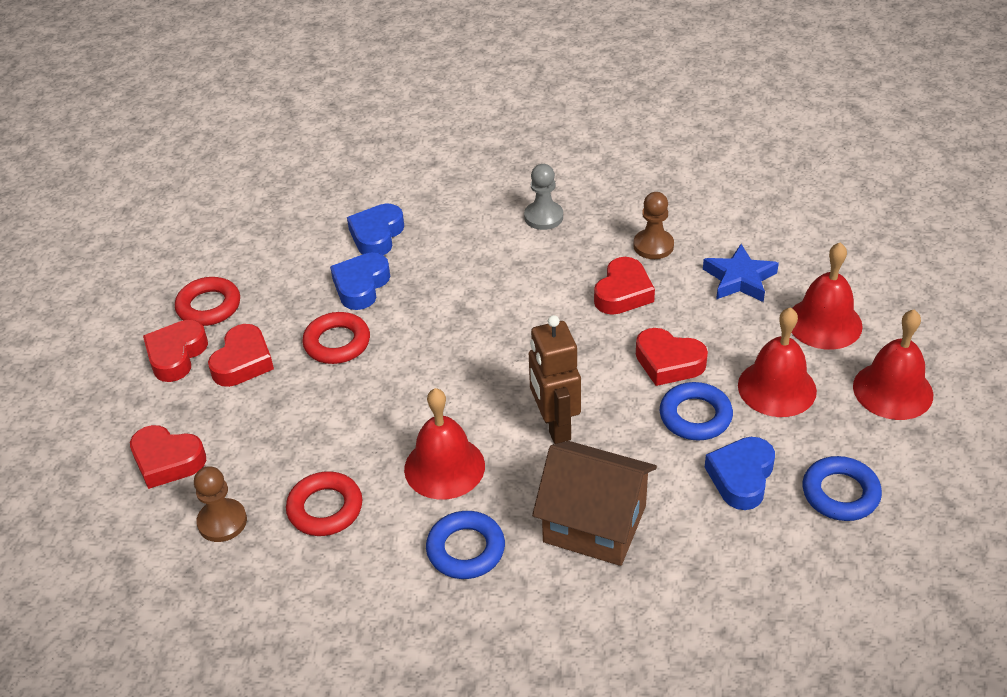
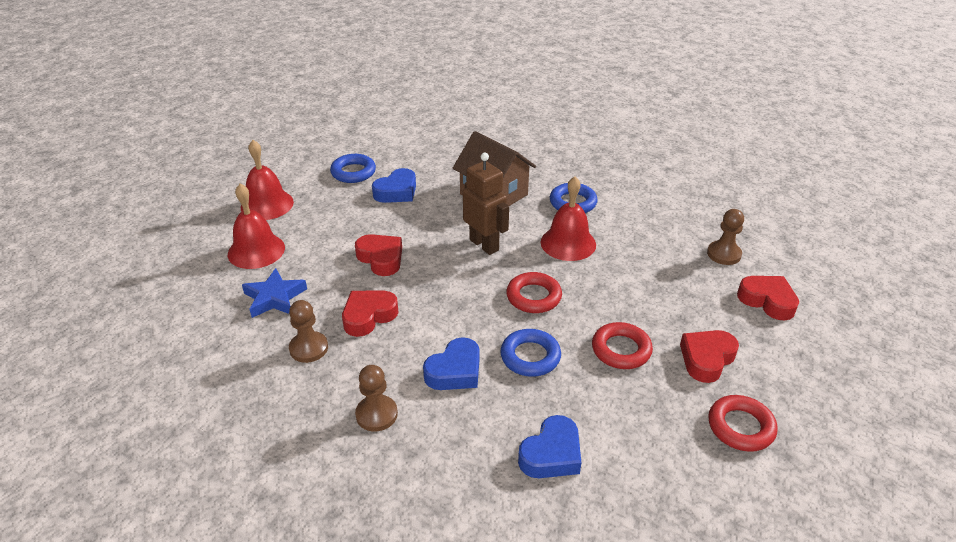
camera: 160 degrees left, 5 degrees down
red heart [143,320,208,382] -> none
red ring [286,471,362,536] -> red ring moved to [506,272,562,313]
blue heart [330,253,390,310] -> blue heart moved to [423,337,479,390]
grey pawn [524,164,563,230] -> brown pawn [355,365,398,431]
brown robot [529,315,581,444] -> brown robot turned 45 degrees counterclockwise [463,153,509,255]
blue ring [660,382,733,440] -> blue ring moved to [500,329,561,377]
red bell [738,307,817,417] -> none

